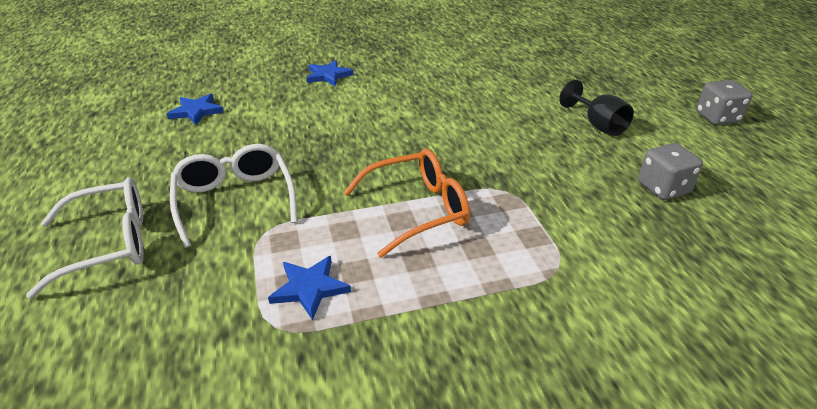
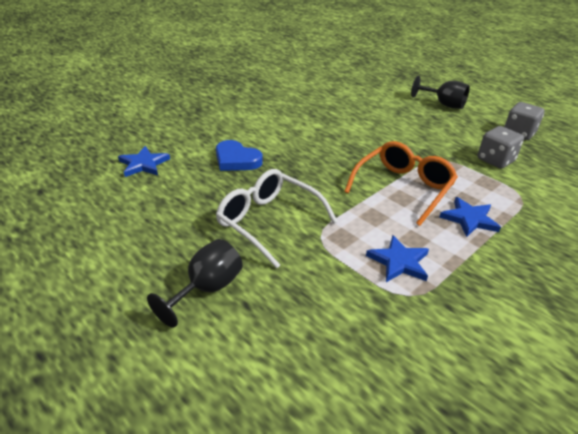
camera: 30 degrees left, 0 degrees up
white glasses [26,178,144,299] -> black goblet [147,239,243,328]
blue star [307,60,354,86] -> blue star moved to [439,197,501,237]
grey dice [696,80,752,125] -> grey dice moved to [478,126,524,169]
none -> blue heart [216,140,263,171]

